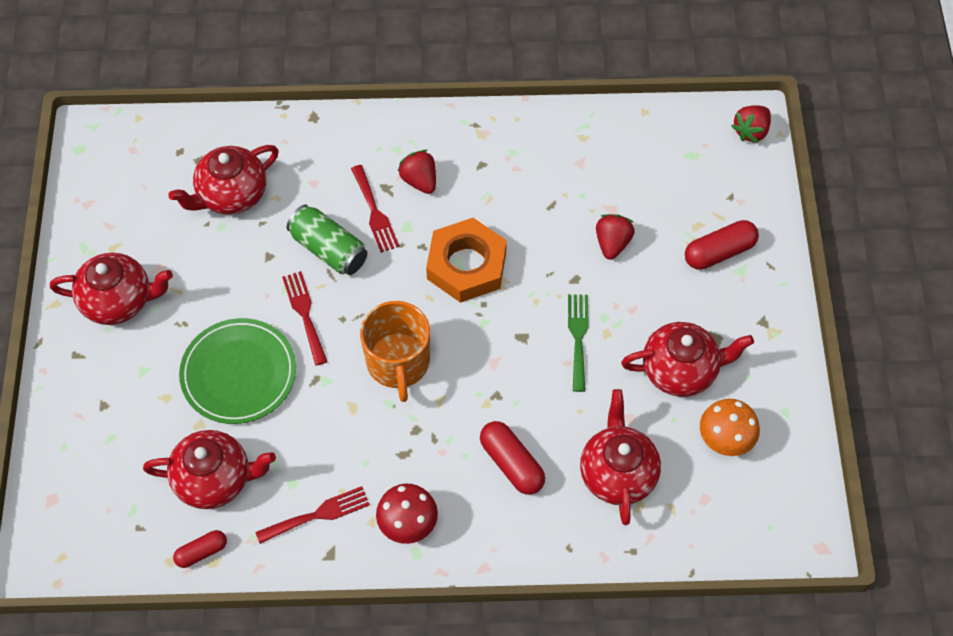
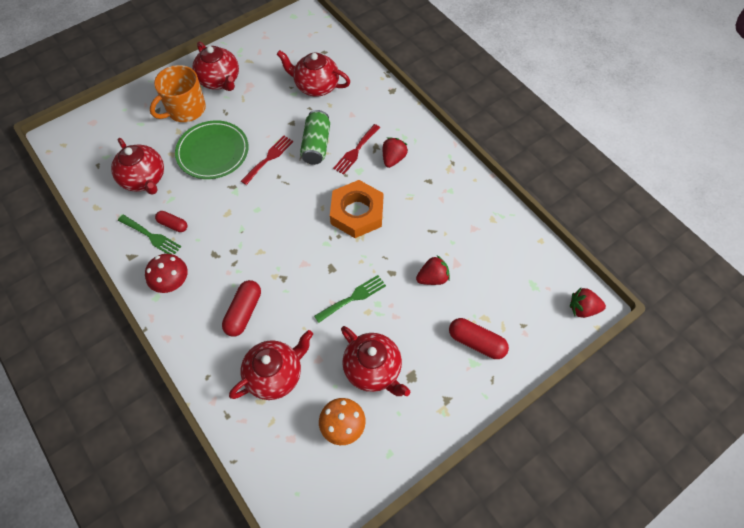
camera: 55 degrees right, 0 degrees up
red capsule [173,530,227,568] -> red capsule moved to [155,211,188,232]
red fork [256,486,370,544] -> green fork [118,215,181,255]
orange mug [360,301,430,402] -> orange mug moved to [150,65,206,122]

